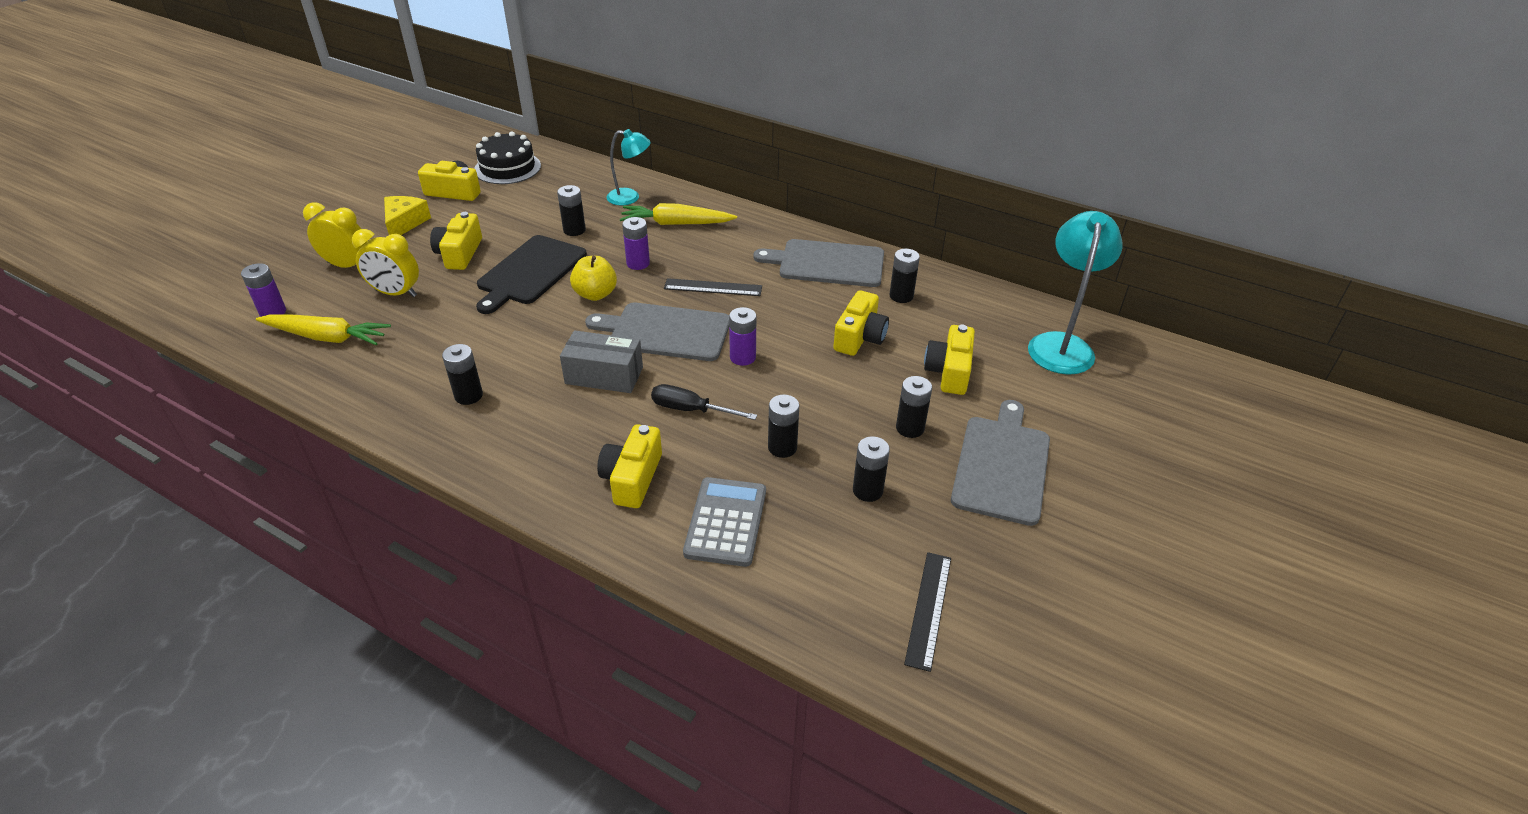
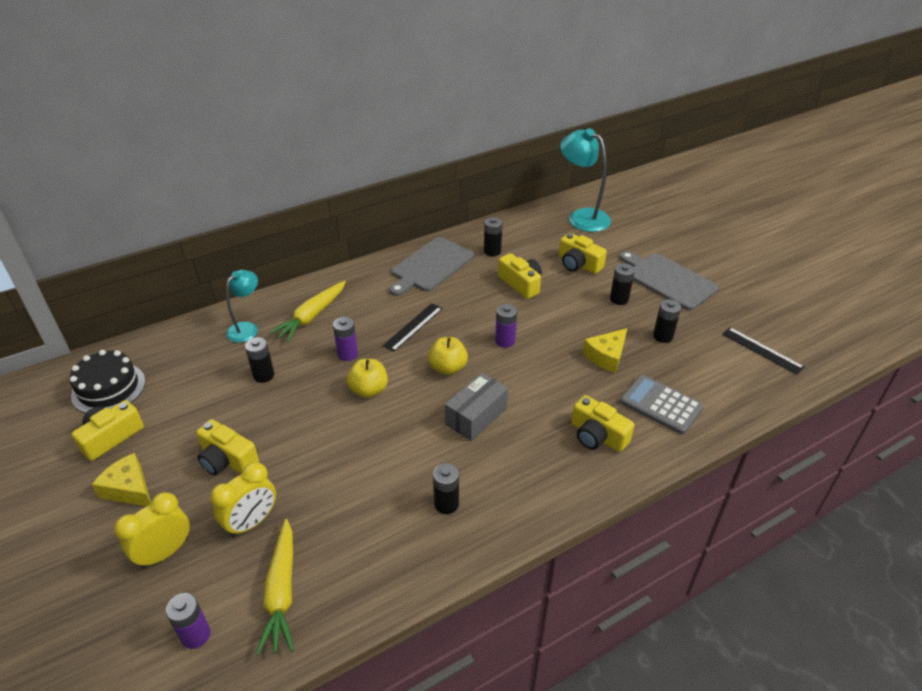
camera: 60 degrees left, 0 degrees up
yellow carrot [256,314,391,345] -> yellow carrot turned 135 degrees clockwise [256,519,294,655]
black cutting board [476,235,587,314] -> none
grey cutting board [585,302,729,361] -> yellow apple [428,337,468,375]
black screwdriver [651,384,757,420] -> none
black battery [768,394,799,458] -> yellow cheese [583,328,627,373]

